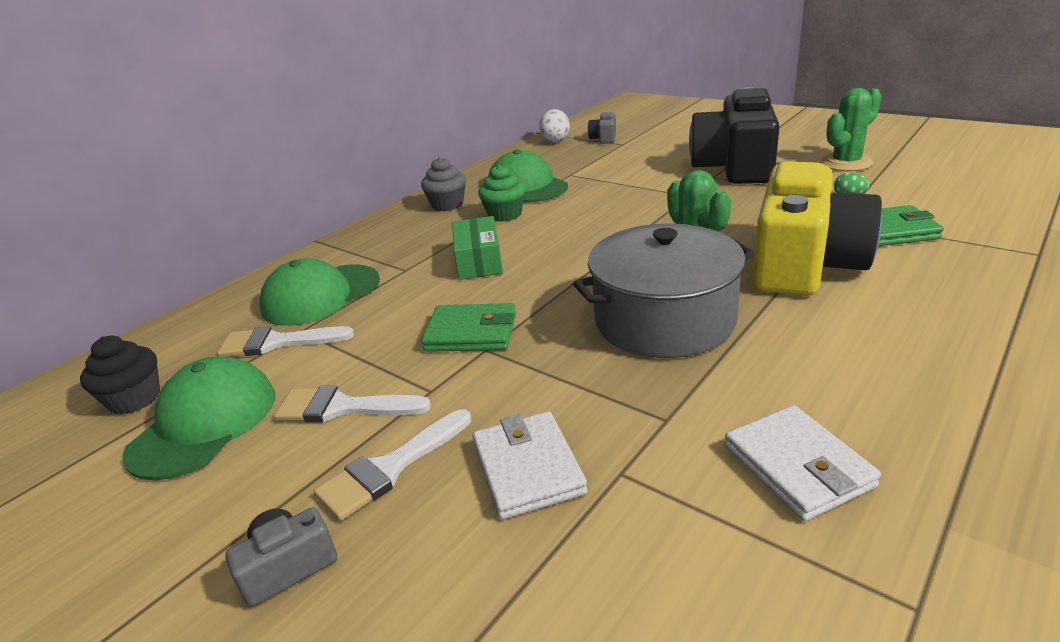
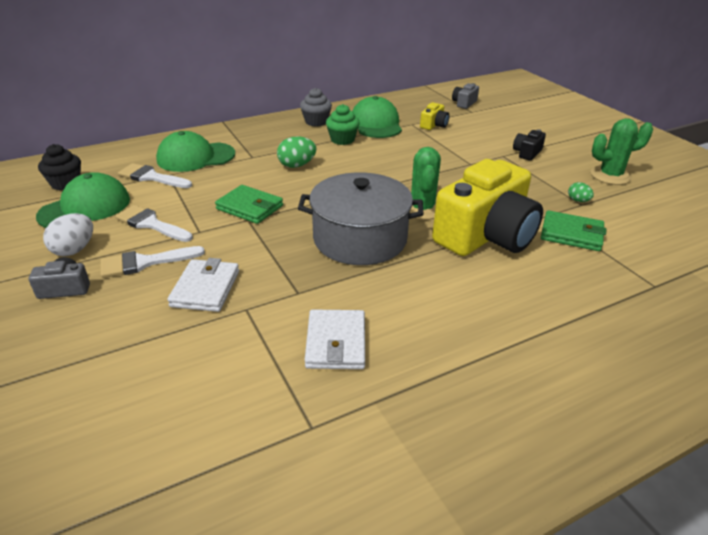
camera: 20 degrees right, 5 degrees up
green box [452,216,503,280] -> green egg [277,136,316,168]
white egg [539,109,570,142] -> white egg moved to [43,213,93,256]
black camera [689,87,779,184] -> black camera [513,129,546,161], size x0.41
none -> yellow camera [420,102,449,130]

